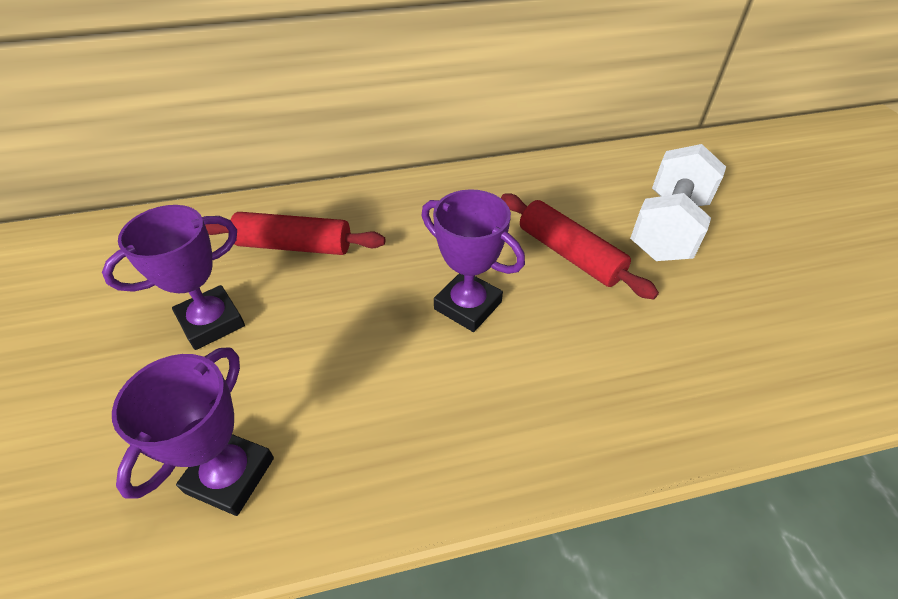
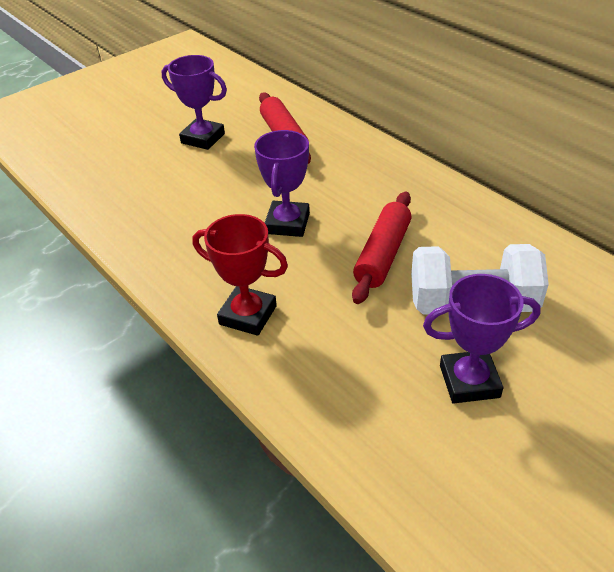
camera: 65 degrees right, 5 degrees down
purple trophy [112,347,274,516] -> purple trophy moved to [423,274,541,404]
none -> red trophy [192,214,288,336]

